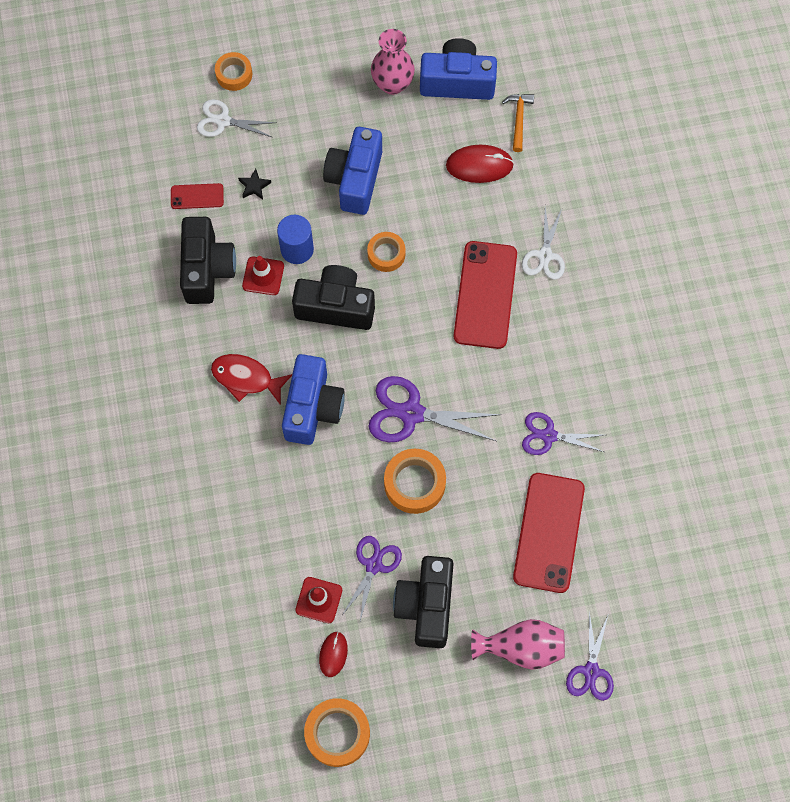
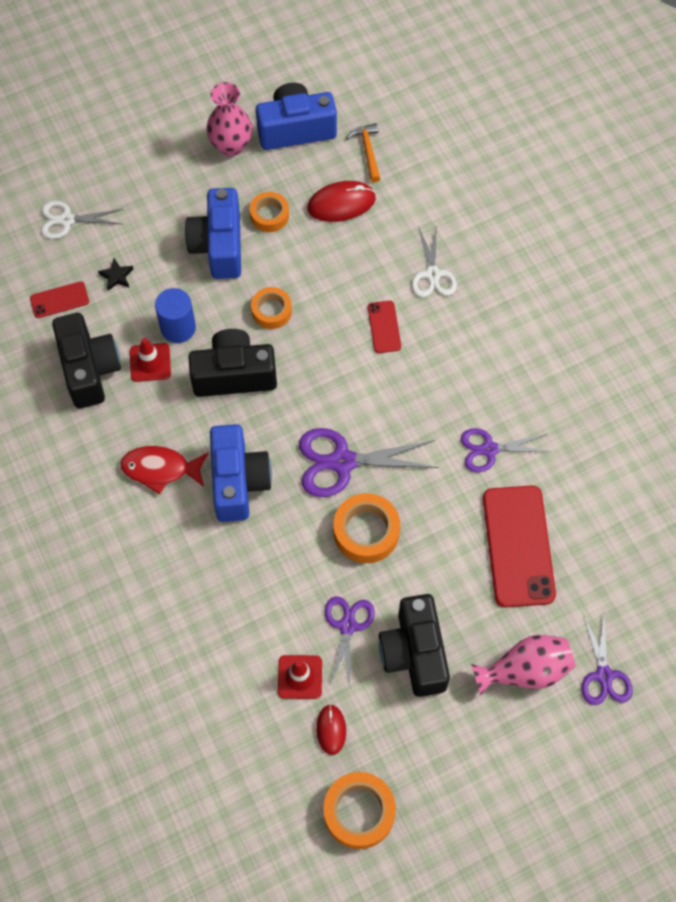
camera: 15 degrees left, 5 degrees down
orange tape [215,52,252,91] -> orange tape moved to [250,192,289,232]
red phone [453,241,517,349] -> red phone [368,301,401,353], size x0.48

